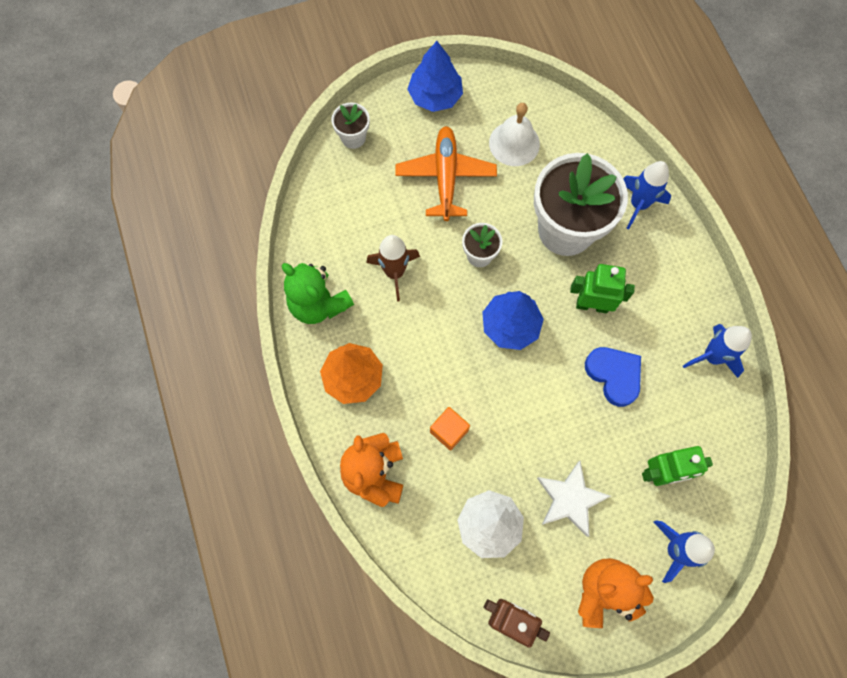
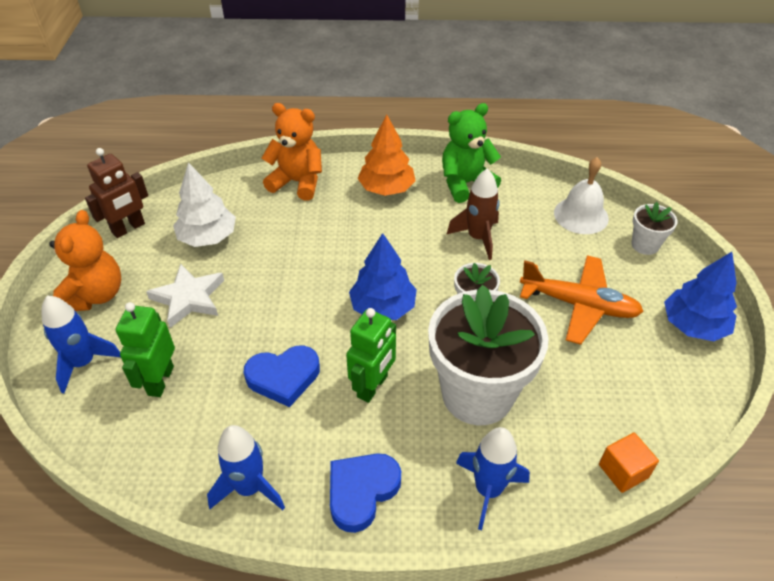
camera: 110 degrees right, 25 degrees down
orange cube [430,407,470,450] -> orange cube moved to [599,433,659,493]
white bell [489,103,540,166] -> white bell moved to [554,157,609,234]
none -> blue heart [330,453,401,533]

